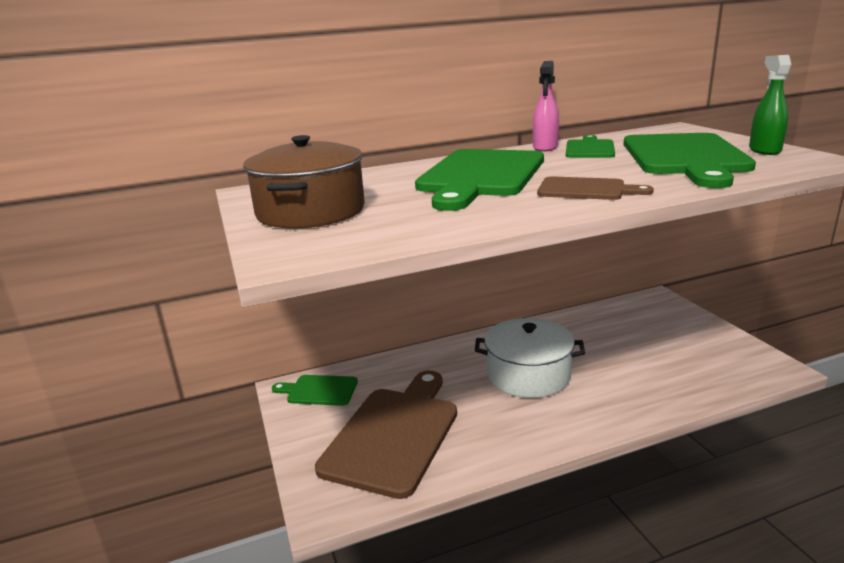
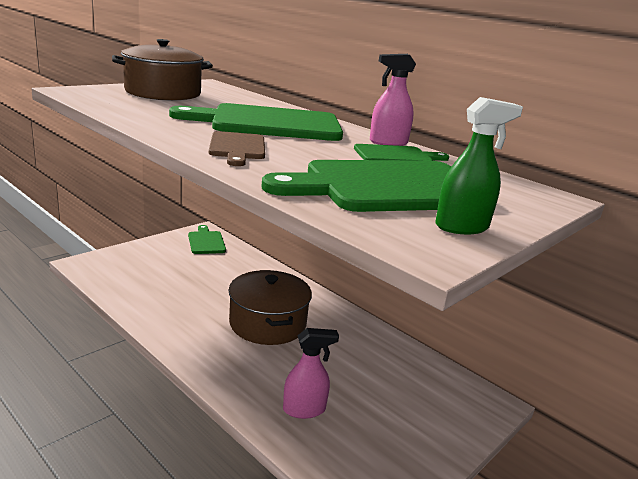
camera: 60 degrees right, 0 degrees up
brown cutting board [315,371,457,499] -> none
white pot [475,318,585,398] -> brown pot [229,270,312,345]
none -> pink spray bottle [283,328,339,419]

